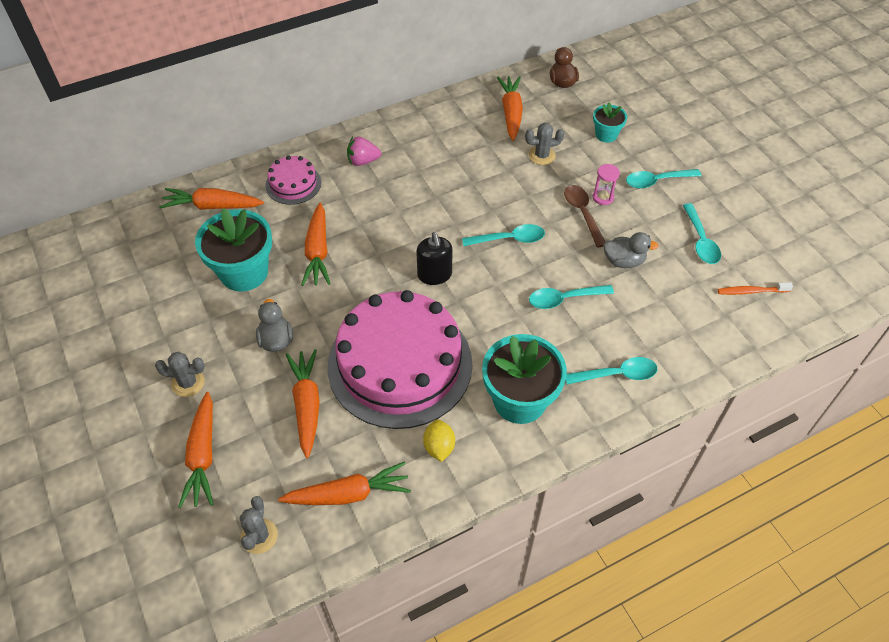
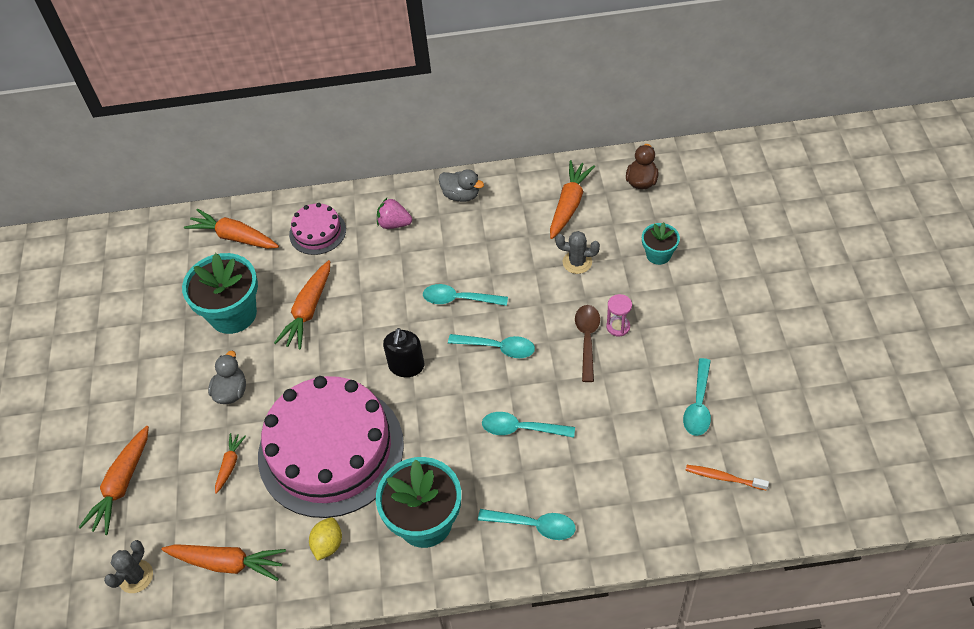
camera: 25 degrees right, 0 degrees up
grey cactus [155,352,205,397] -> none
orange carrot [286,349,320,458] -> orange carrot [215,433,246,494], size x0.56
grey duck [603,232,659,268] -> grey duck moved to [439,169,484,202]
turquoise spoon [626,169,701,189] -> turquoise spoon moved to [423,284,508,306]

